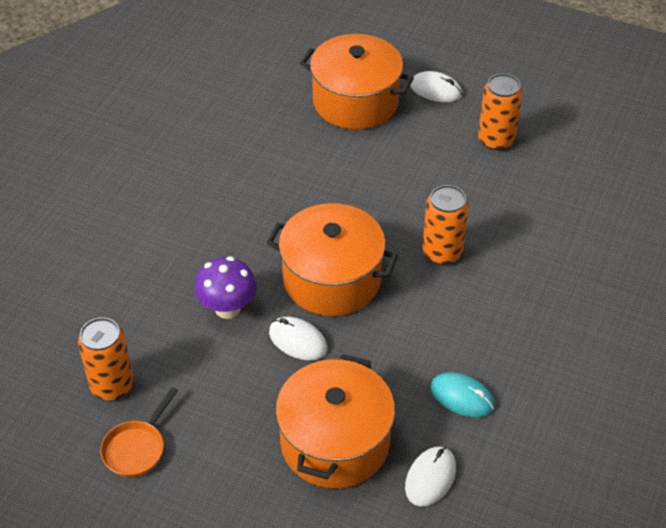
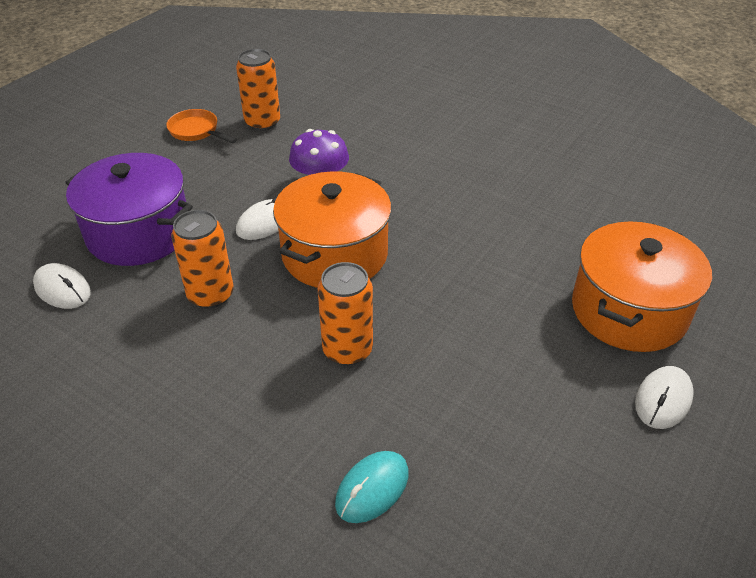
camera: 100 degrees right, 5 degrees down
orange pot [275,354,395,488] -> purple pot [66,153,193,266]
turquoise mouse [431,372,494,417] -> turquoise mouse moved to [335,451,409,523]
orange can [478,73,523,151] -> orange can moved to [171,210,234,309]

